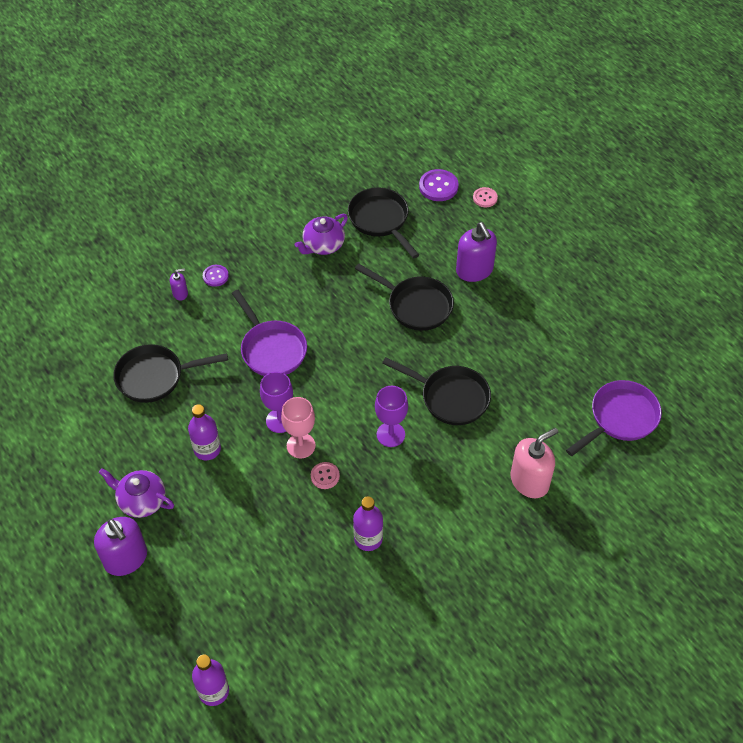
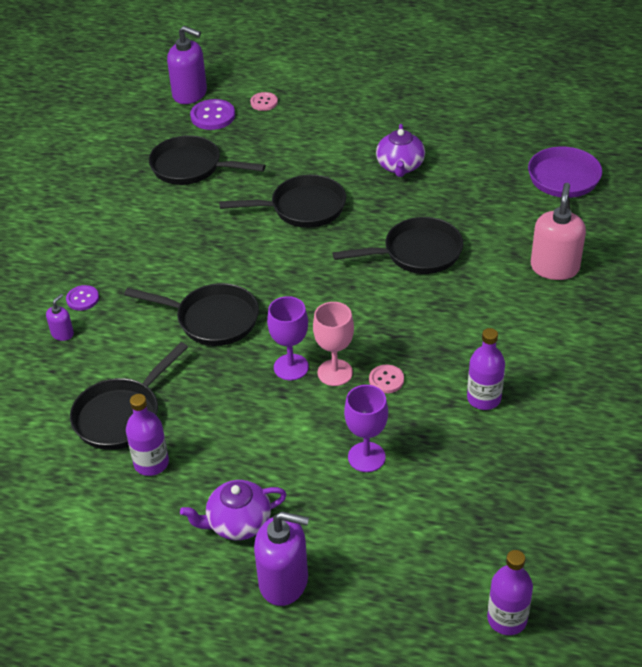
camera: 40 degrees left, 10 degrees down
purple bottle [188,404,221,460] -> purple bottle moved to [126,394,169,476]
purple pan [232,290,307,376] -> black pan [124,283,259,346]
purple teapot [295,214,348,255] -> purple teapot moved to [376,124,425,177]
purple goblet [375,386,408,447] -> purple goblet moved to [344,385,388,472]
purple soap dispenser [456,222,497,282] -> purple soap dispenser moved to [167,26,207,104]

